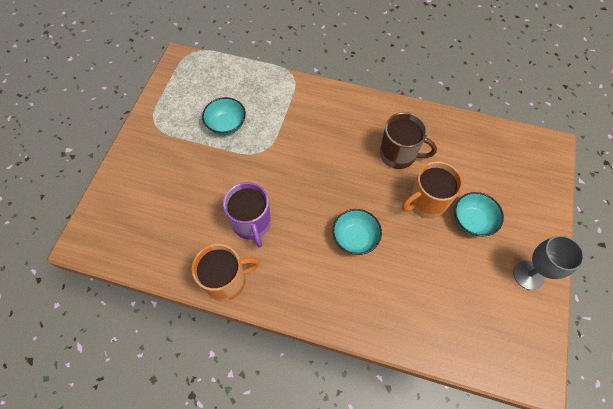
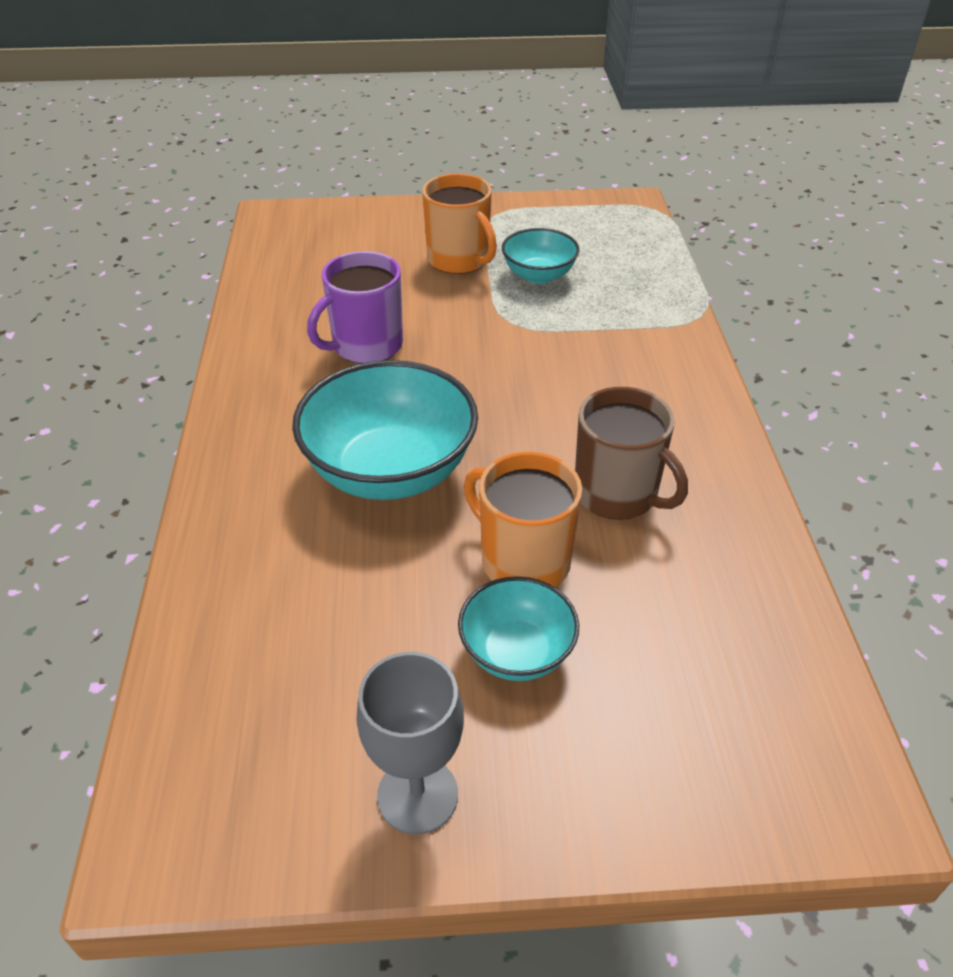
camera: 70 degrees right, 20 degrees down
orange mug [192,244,260,301] -> orange mug moved to [422,173,497,274]
turquoise bowl [332,209,382,255] -> turquoise bowl [292,360,478,500], size x1.80
brown mug [380,112,437,169] -> brown mug turned 45 degrees counterclockwise [575,387,688,520]

